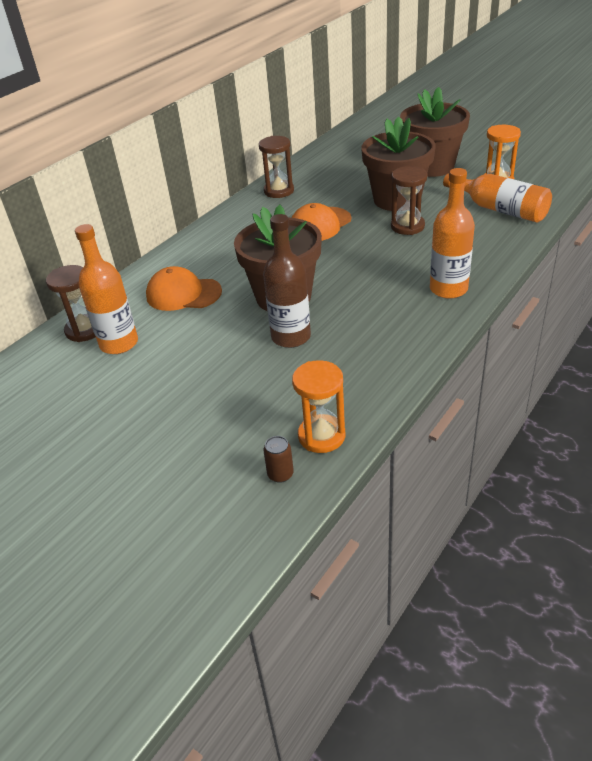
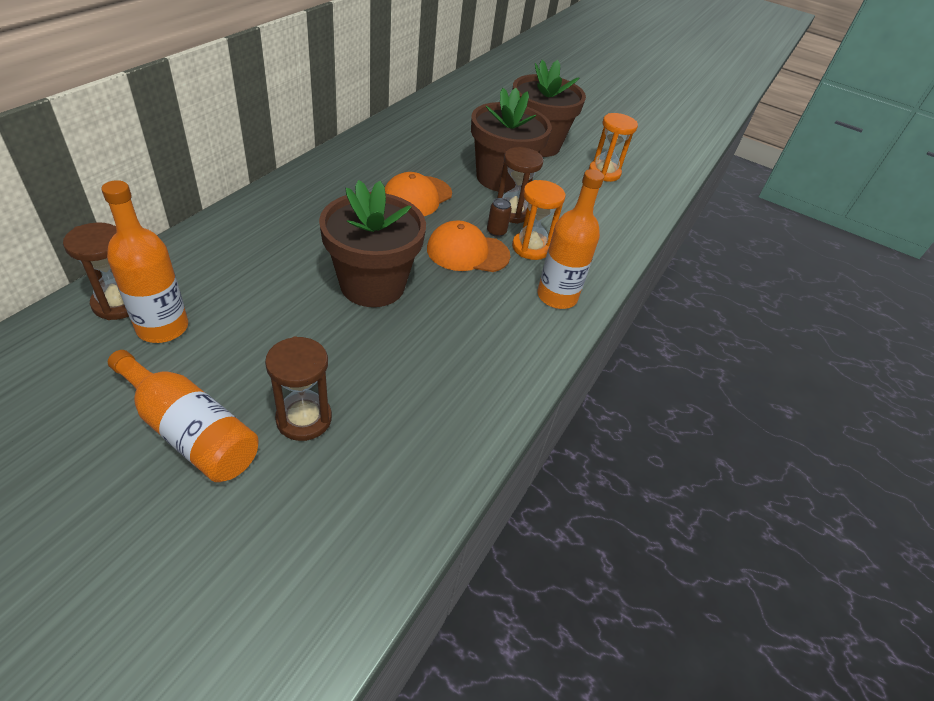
camera: 15 degrees left, 5 degrees up
orange cap [146,266,222,311] -> orange cap moved to [427,221,510,272]
brown hourglass [259,136,294,198] -> brown hourglass moved to [265,336,332,441]
brown bottle [263,214,311,348] -> none
brown can [263,436,294,483] -> brown can moved to [487,198,512,237]
orange hourglass [292,360,346,453] -> orange hourglass moved to [512,180,566,260]
orange bottle [443,173,552,222] -> orange bottle moved to [108,350,259,482]

